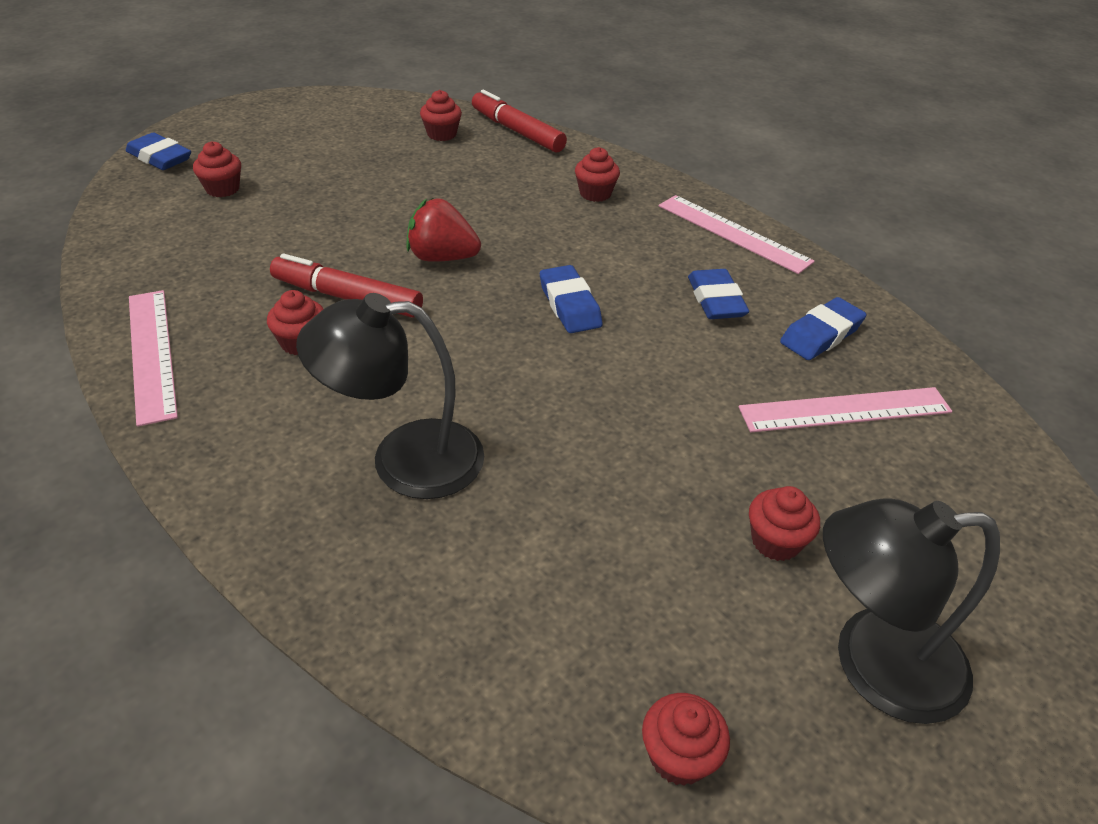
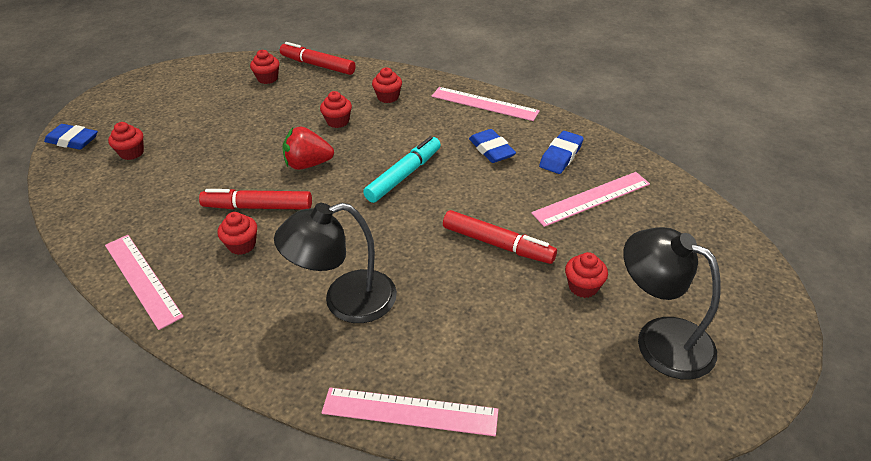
camera: 15 degrees left, 0 degrees up
blue eraser [540,265,603,333] -> turquoise marker [363,136,441,203]
red cupcake [642,693,730,786] -> red cupcake moved to [320,91,352,128]
black lamp [823,498,1000,724] -> black lamp turned 60 degrees clockwise [623,227,721,380]
none -> pink ruler [322,388,498,436]
none -> red marker [443,210,557,264]

